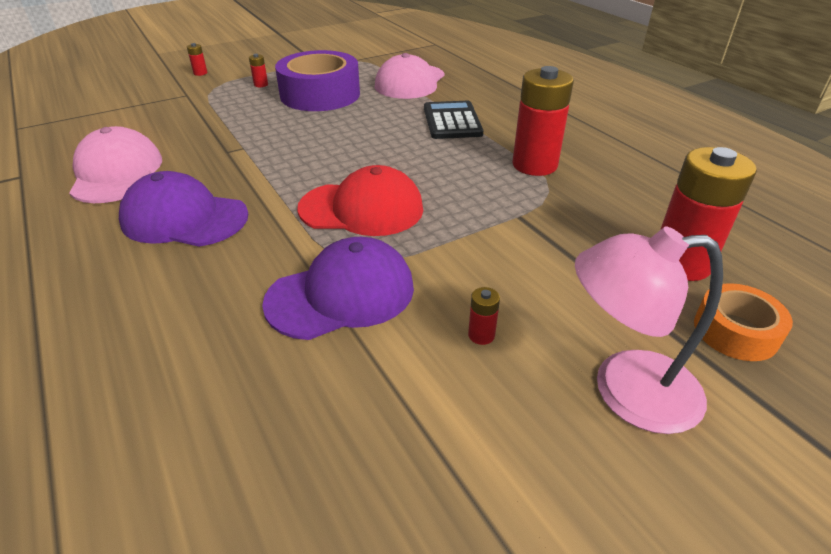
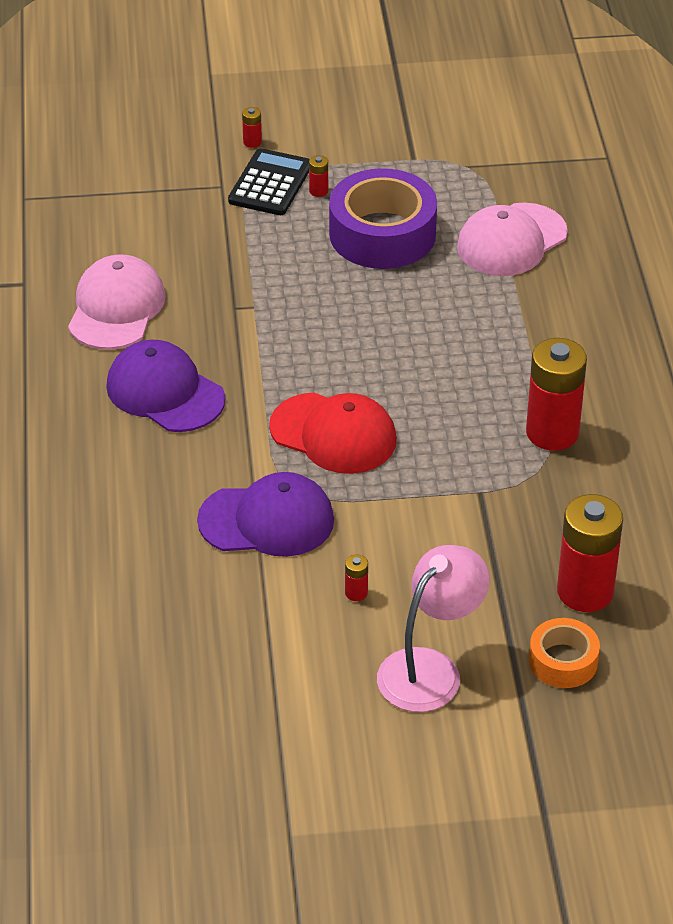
camera: 25 degrees right, 5 degrees up
black calculator [424,101,483,139] -> black calculator moved to [228,148,310,215]
pink lamp [575,227,723,434] -> pink lamp turned 105 degrees clockwise [377,545,489,712]

